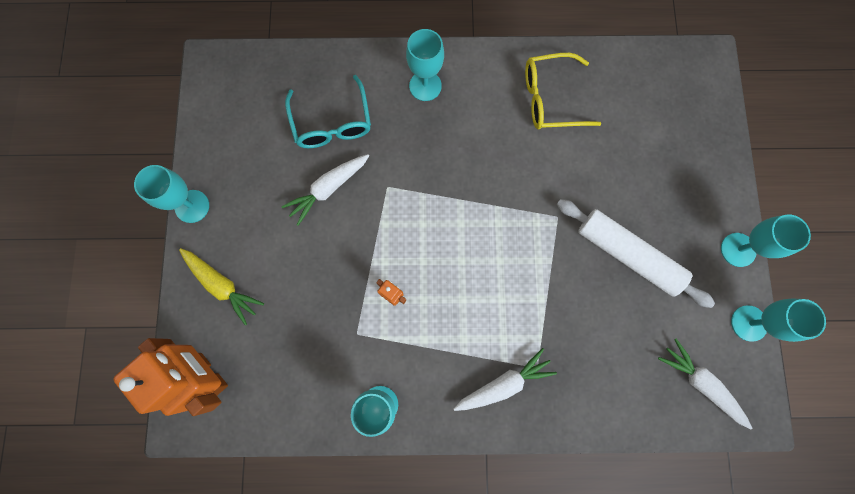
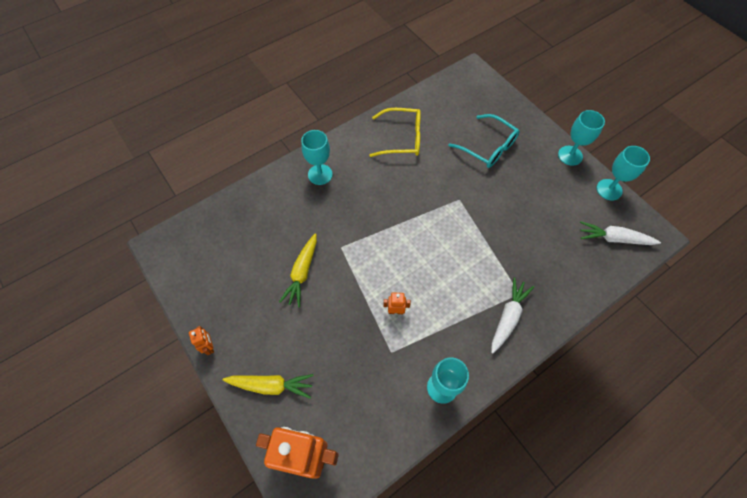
camera: 35 degrees left, 15 degrees down
turquoise goblet [134,165,209,223] -> orange robot [189,326,214,355]
white carrot [281,154,369,226] -> yellow carrot [279,234,317,308]
turquoise glasses [285,75,371,148] -> turquoise glasses moved to [448,114,520,168]
yellow glasses [525,53,601,129] -> yellow glasses turned 135 degrees counterclockwise [369,108,421,157]
white rolling pin [557,199,715,308] -> none

